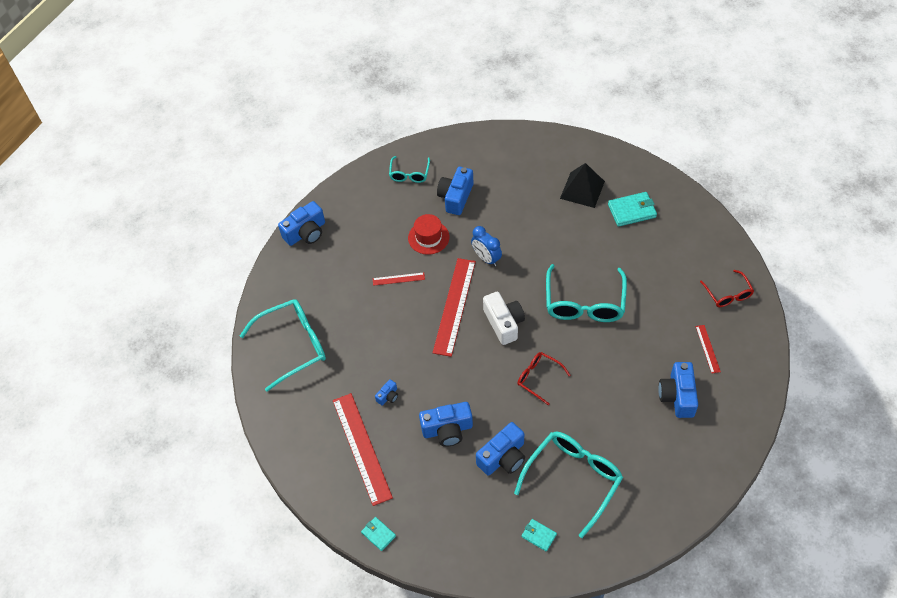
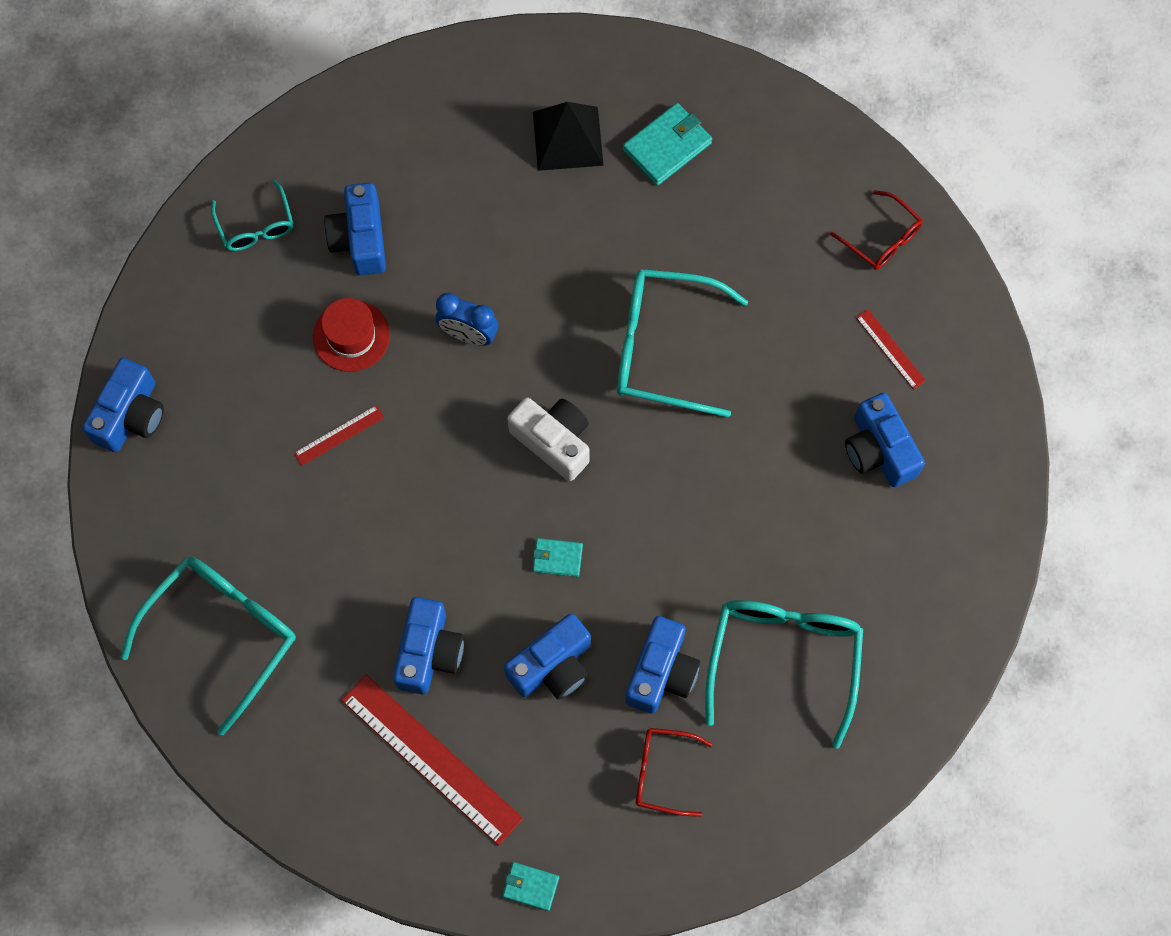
camera: 30 degrees left, 15 degrees up
blue camera [375,379,398,406] -> blue camera [393,597,464,695], size x2.04
red ruler [433,258,476,357] -> none
red glasses [517,352,570,405] -> red glasses moved to [636,728,712,817]
turquoise wallet [521,519,557,552] -> turquoise wallet moved to [533,538,583,577]
turquoise glasses [546,264,627,322] -> turquoise glasses turned 120 degrees clockwise [617,269,748,418]

